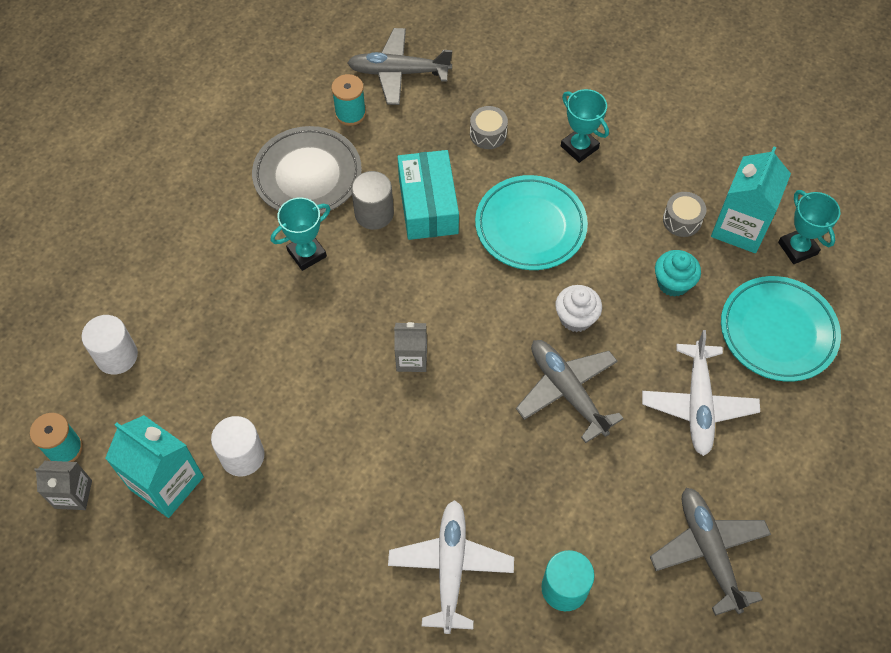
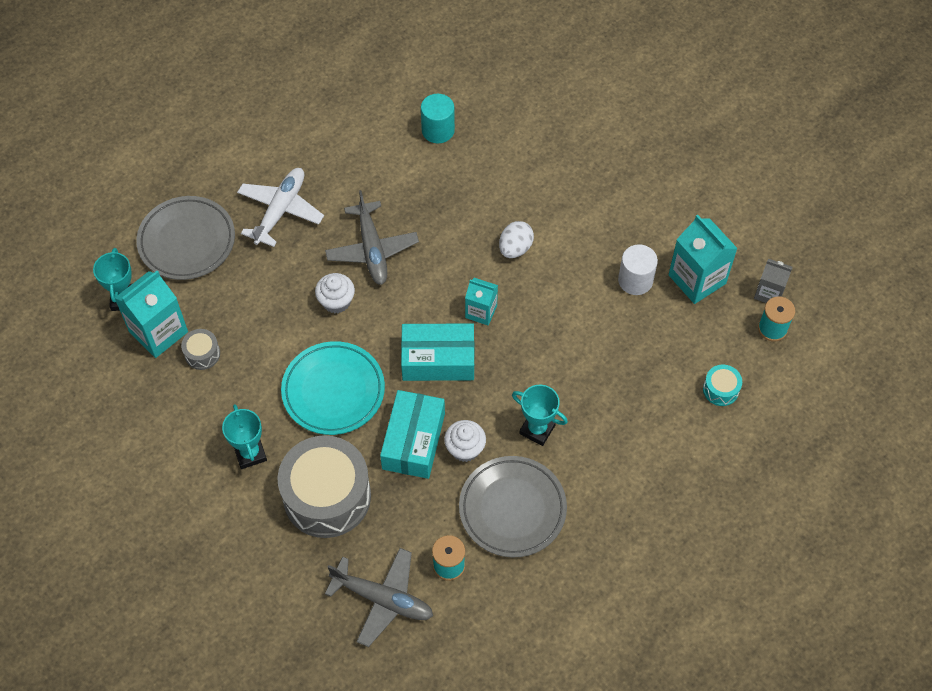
camera: 160 degrees left, 0 degrees up
white cylinder [81,315,138,375] -> turquoise drum [703,365,742,406]
turquoise trophy [271,197,330,271] -> turquoise trophy turned 45 degrees clockwise [512,385,568,446]
grey cylinder [351,171,394,230] -> white cupcake [444,420,486,462]
white plane [388,500,514,634] -> none
grey carton [394,322,427,372] -> turquoise carton [465,278,498,326]
grey drum [470,106,508,149] -> grey drum [277,435,371,538], size x2.35
grey plane [650,488,771,616] -> none
turquoise cupcake [655,250,701,297] -> none
turquoise plate [721,276,841,382] -> grey plate [136,196,235,280]
none -> turquoise box [401,323,474,381]
none -> white egg [499,221,534,258]

